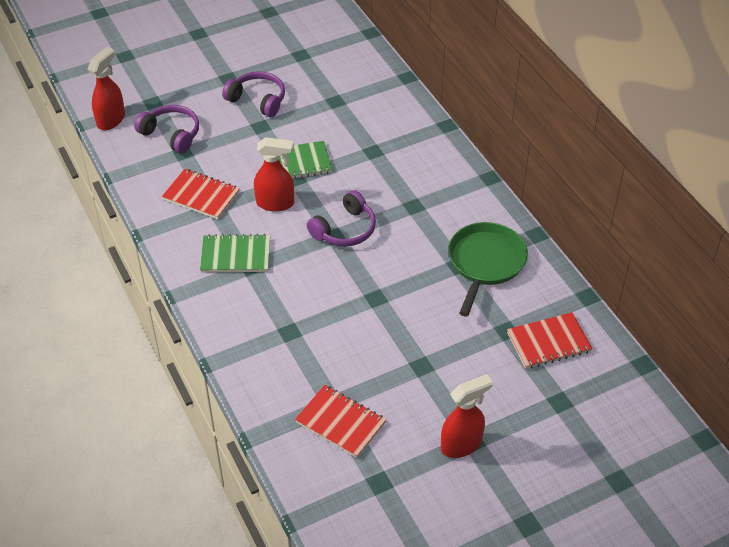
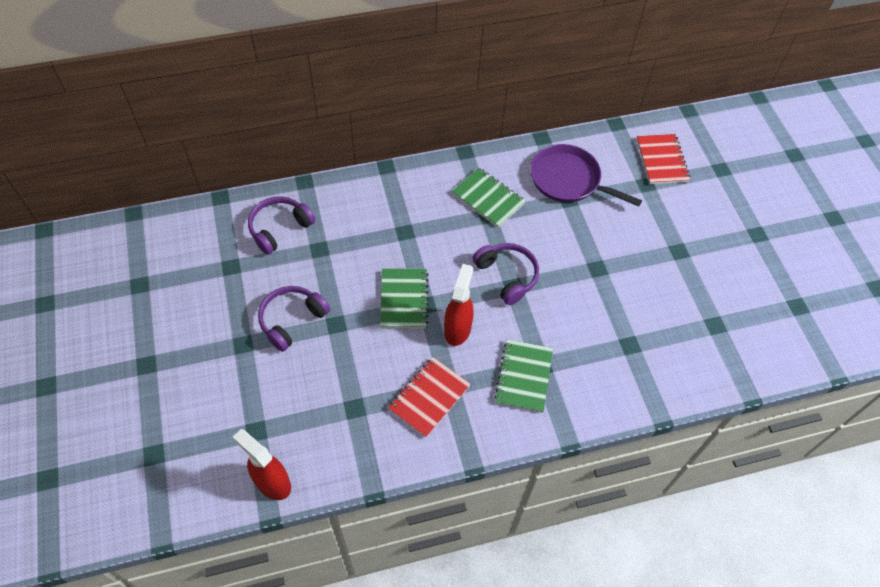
camera: 80 degrees left, 10 degrees up
purple headphones [134,105,199,153] -> purple headphones moved to [248,196,316,255]
red notebook [295,385,386,458] -> none
red spray bottle [441,374,493,458] -> none
green pan [448,222,528,316] -> purple pan [530,144,642,206]
none -> green notebook [452,168,526,228]

